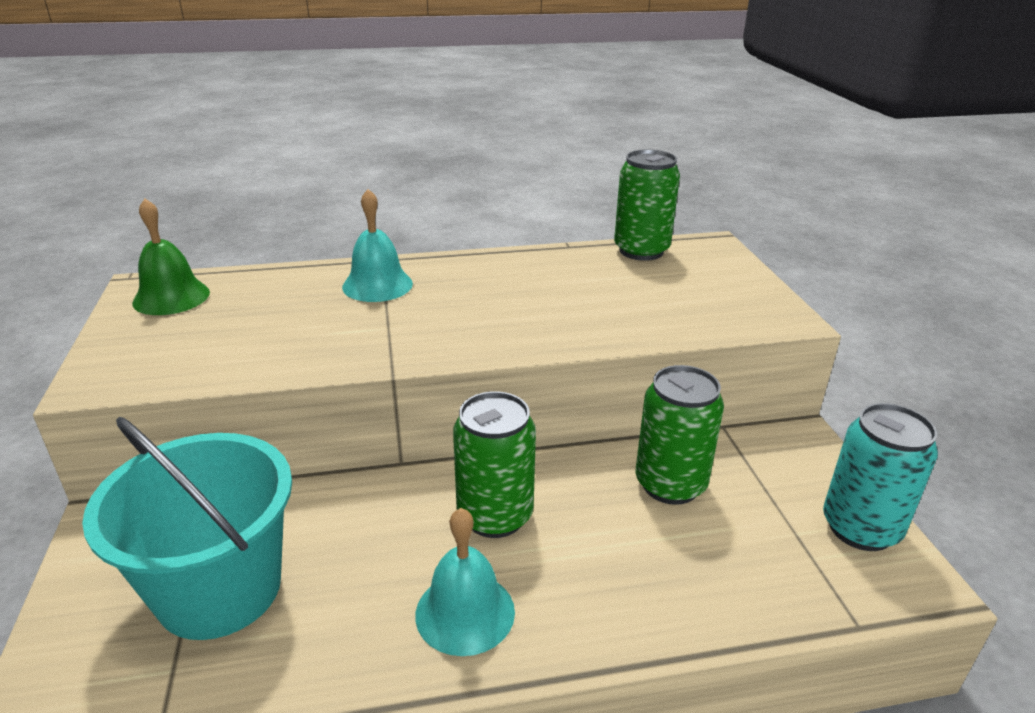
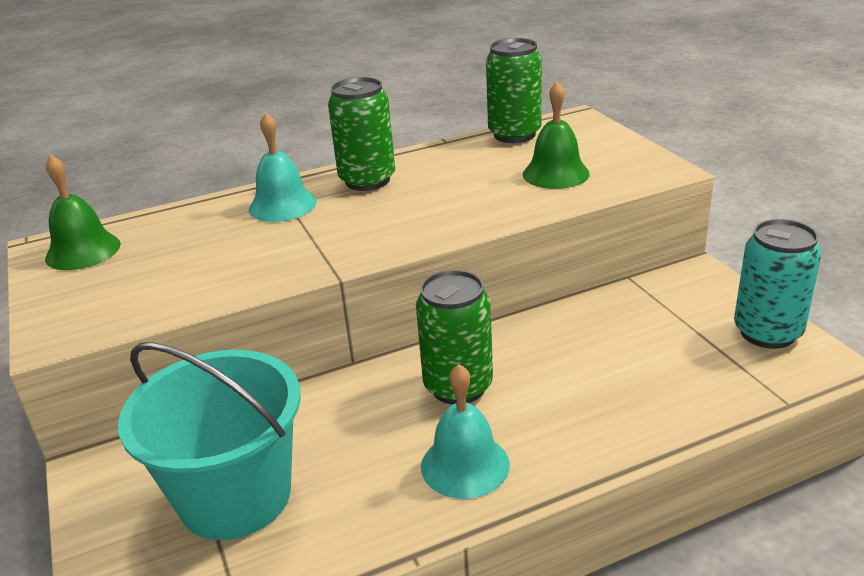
camera: 10 degrees left, 0 degrees up
green can [636,365,724,505] -> green can moved to [328,77,395,191]
none -> green bell [523,81,590,189]

